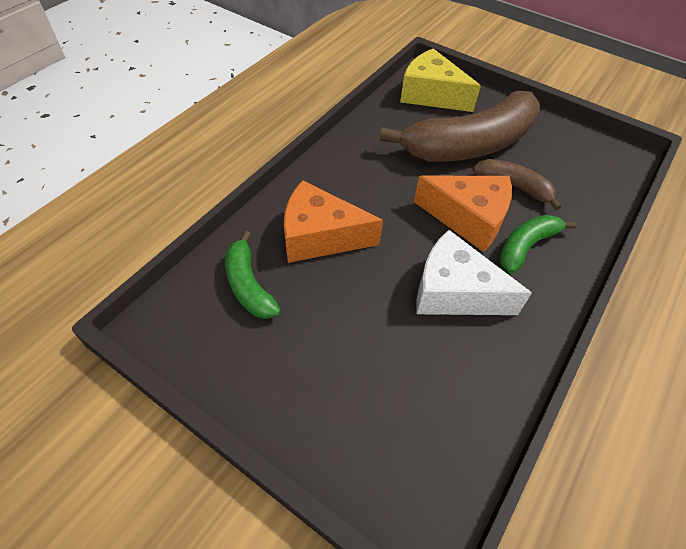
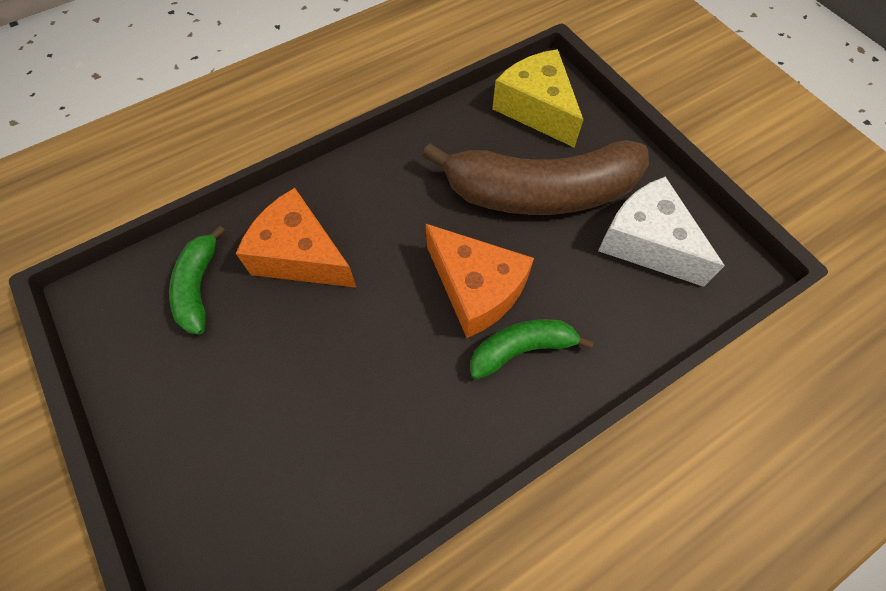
camera: 25 degrees right, 10 degrees up
white cheese [416,230,532,315] -> white cheese moved to [598,177,725,287]
brown banana [472,159,561,210] -> none

